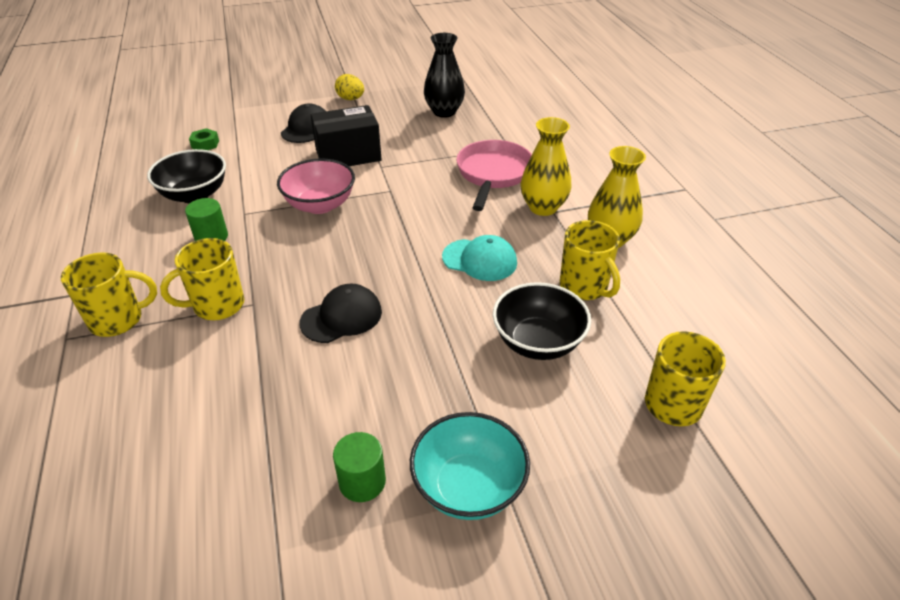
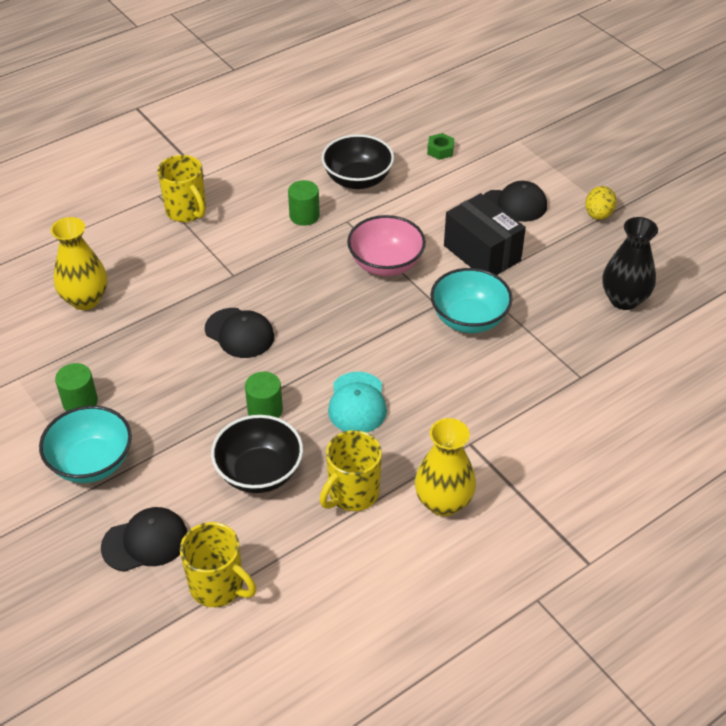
camera: 70 degrees right, 5 degrees up
yellow mug [160,238,244,320] -> none
pink pan [456,140,532,211] -> none
yellow vase [521,117,571,216] -> yellow vase moved to [51,217,107,310]
none -> black cap [101,507,187,572]
none -> green cylinder [245,372,283,418]
none -> turquoise bowl [431,268,513,333]

